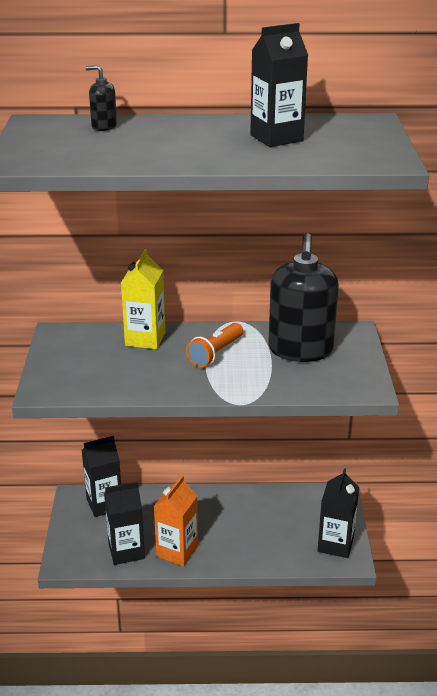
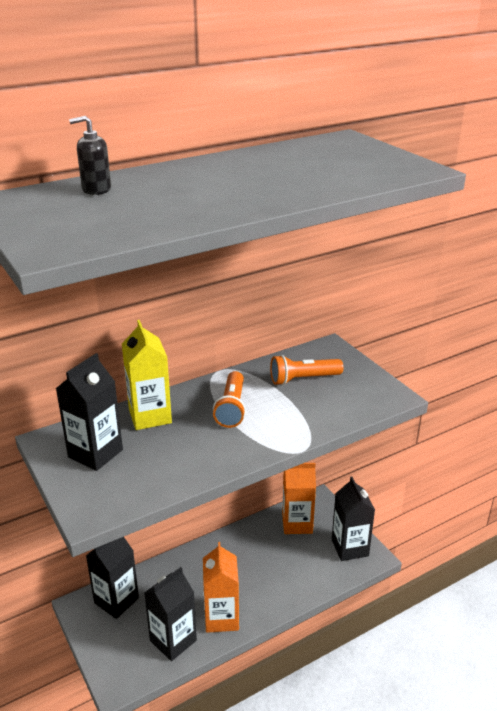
camera: 30 degrees left, 0 degrees up
black carton [250,23,308,147] -> black carton moved to [56,353,123,471]
black soap dispenser [268,233,339,362] -> orange flashlight [270,355,343,385]
none -> orange carton [282,463,316,534]

